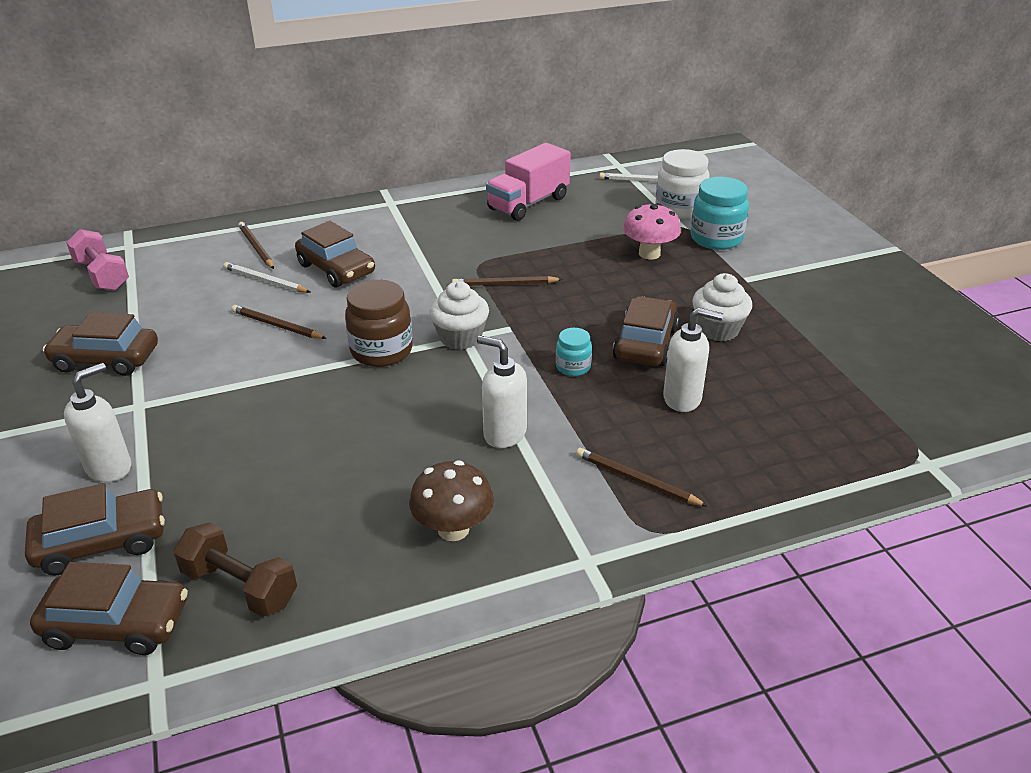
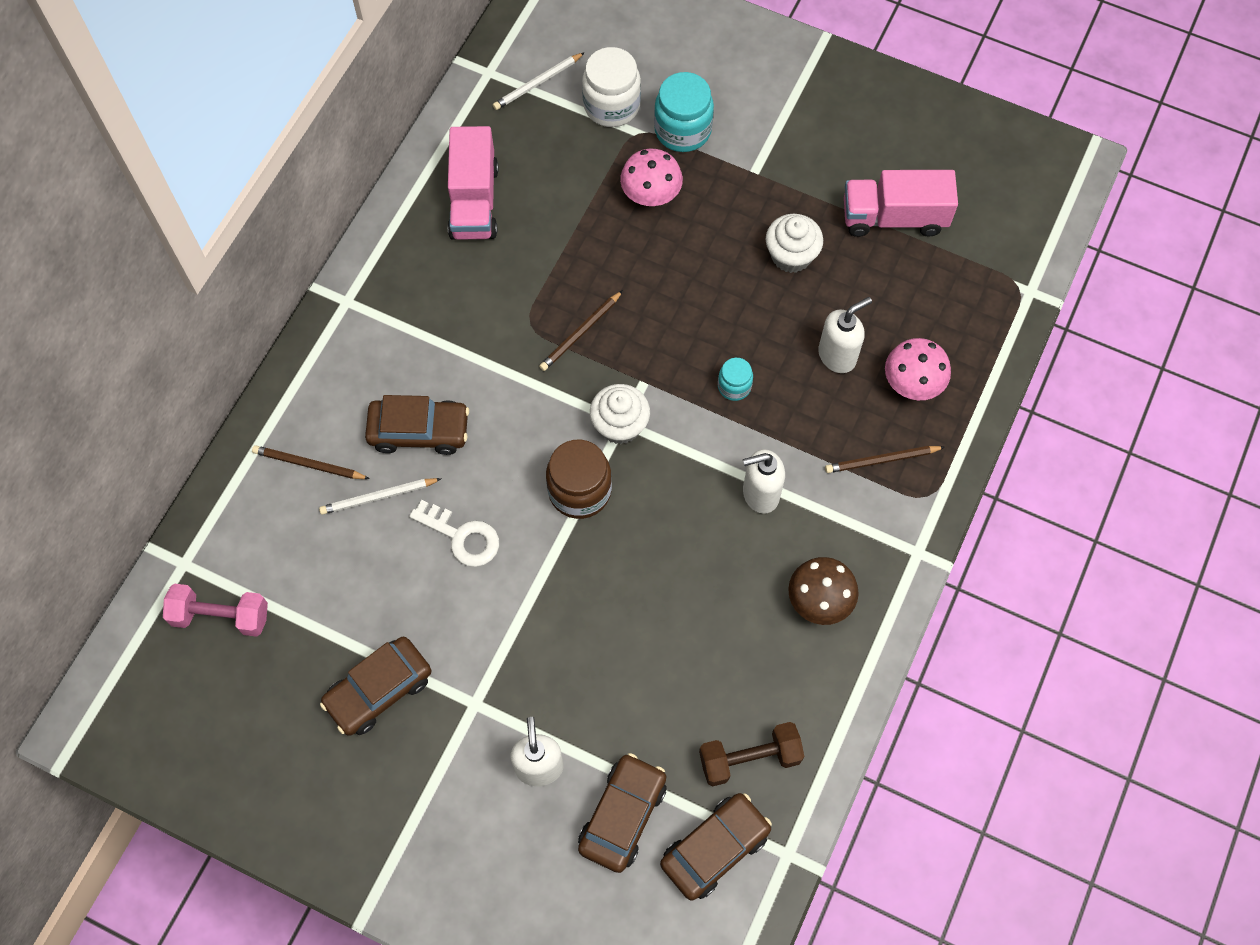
camera: 45 degrees left, 30 degrees up
brown pencil [231,305,327,339] -> white key [409,500,499,567]
brown car [613,296,679,366] -> none
none -> pink truck [844,170,958,237]
none -> pink mushroom [885,338,951,400]

